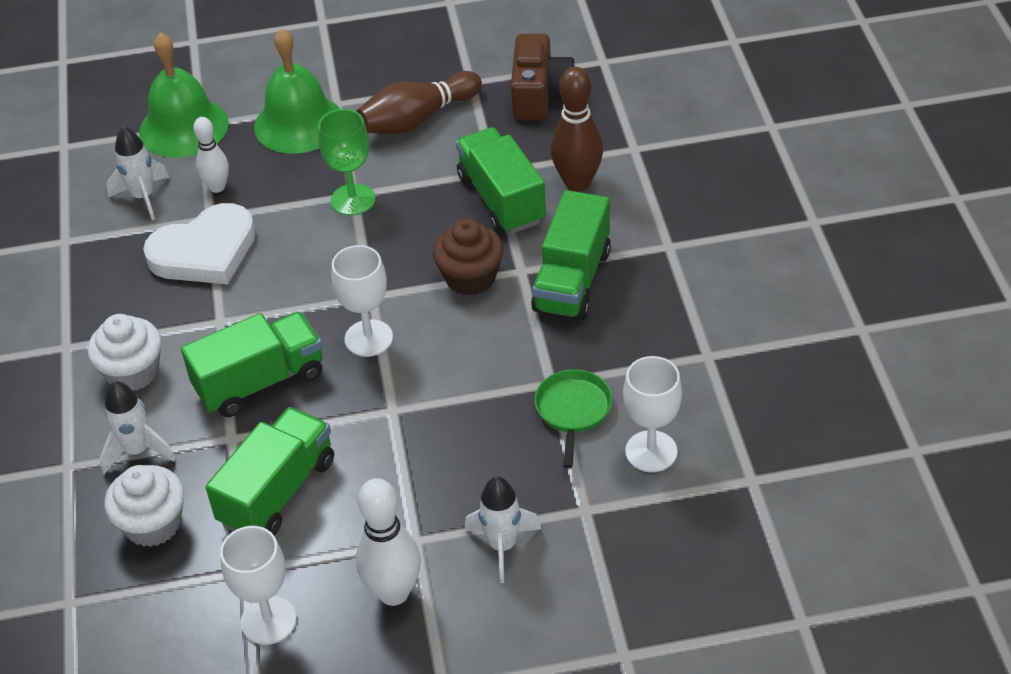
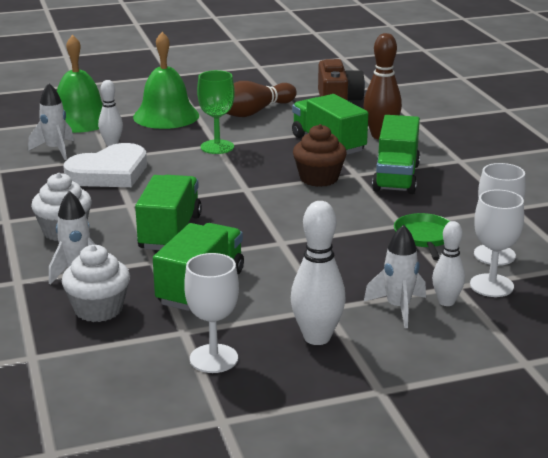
camera: 10 degrees left, 20 degrees down
green truck [181,312,323,417] -> green truck turned 45 degrees counterclockwise [135,175,202,250]
white goblet [332,245,393,357] -> white goblet moved to [470,190,524,297]
none -> white bowling pin [432,221,465,306]

